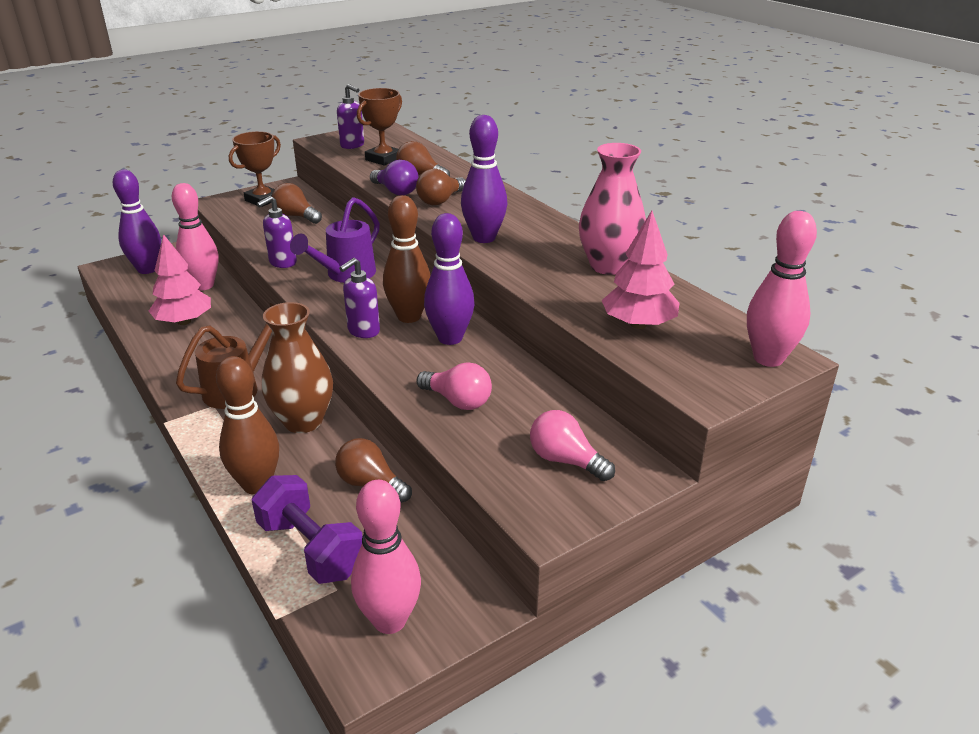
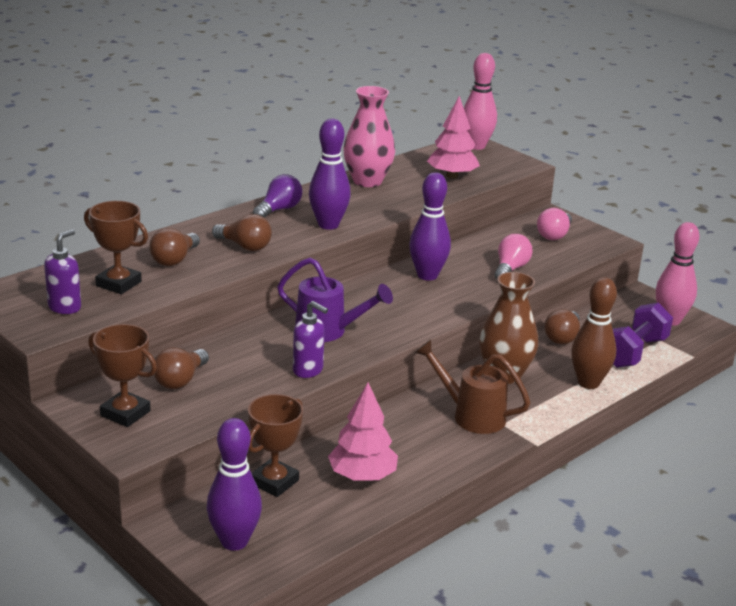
camera: 100 degrees left, 5 degrees down
pink bowling pin [172,183,219,290] -> brown trophy [248,394,303,497]
purple soap dispenser [339,258,380,338] -> none
purple light bulb [370,160,419,195] -> purple light bulb moved to [253,174,302,217]
brown bowling pin [383,195,431,323] -> none

